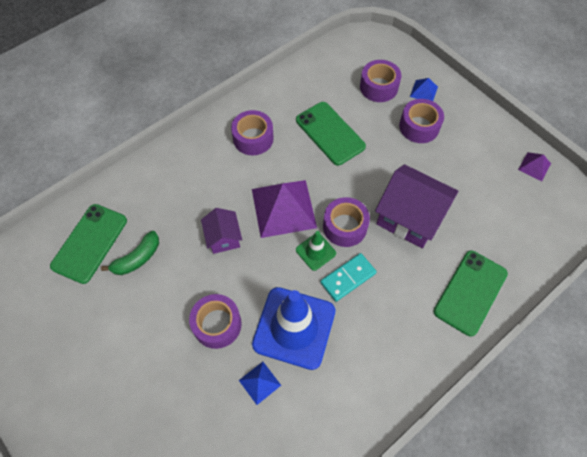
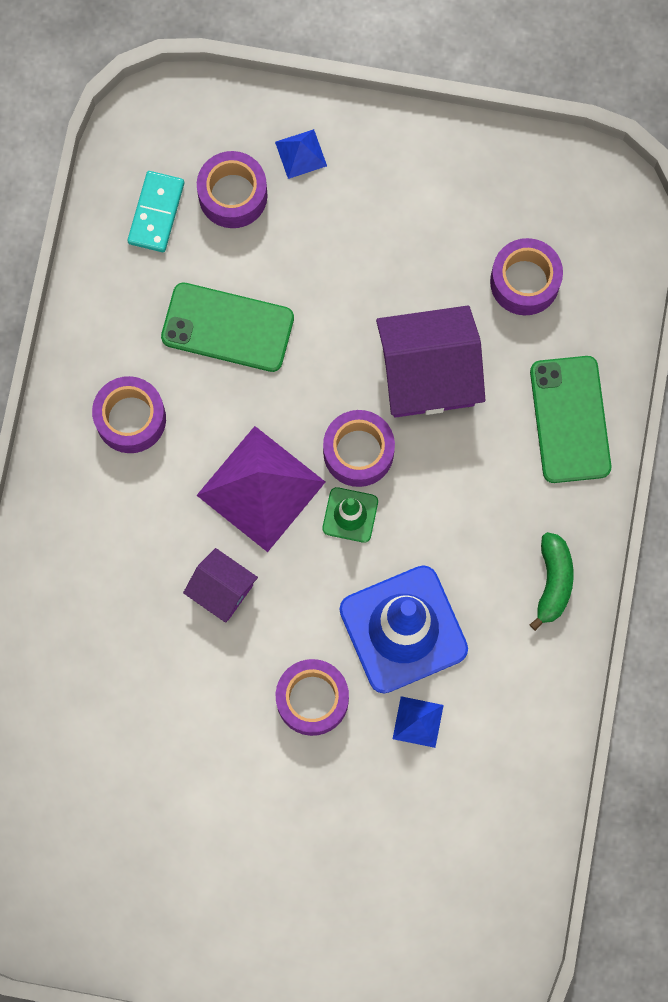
camera: 40 degrees left, 15 degrees up
green phone [50,204,127,284] -> none
green banana [101,231,159,275] -> green banana moved to [530,532,574,631]
turquoise domino [320,253,377,302] -> turquoise domino moved to [127,171,184,252]
purple tape [399,99,444,143] -> purple tape moved to [490,238,563,315]
purple pyramid [518,152,551,181] -> none

